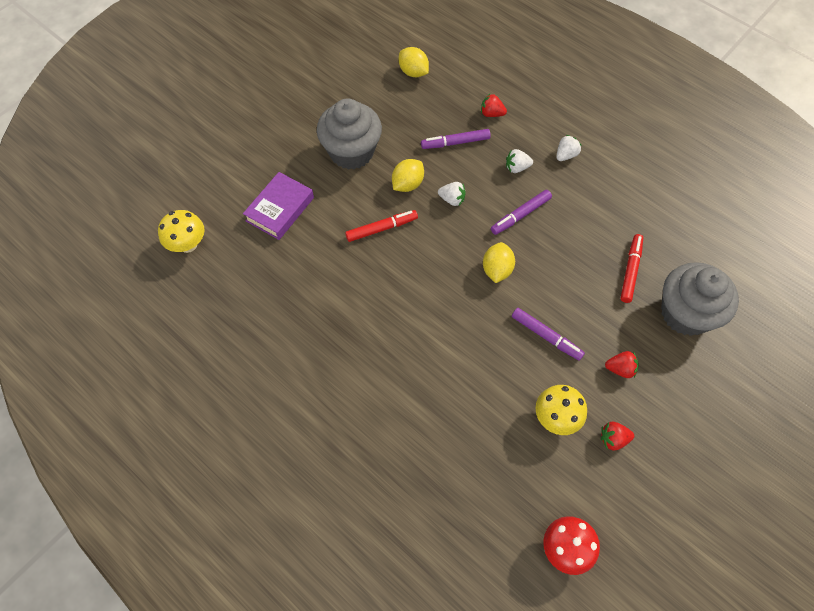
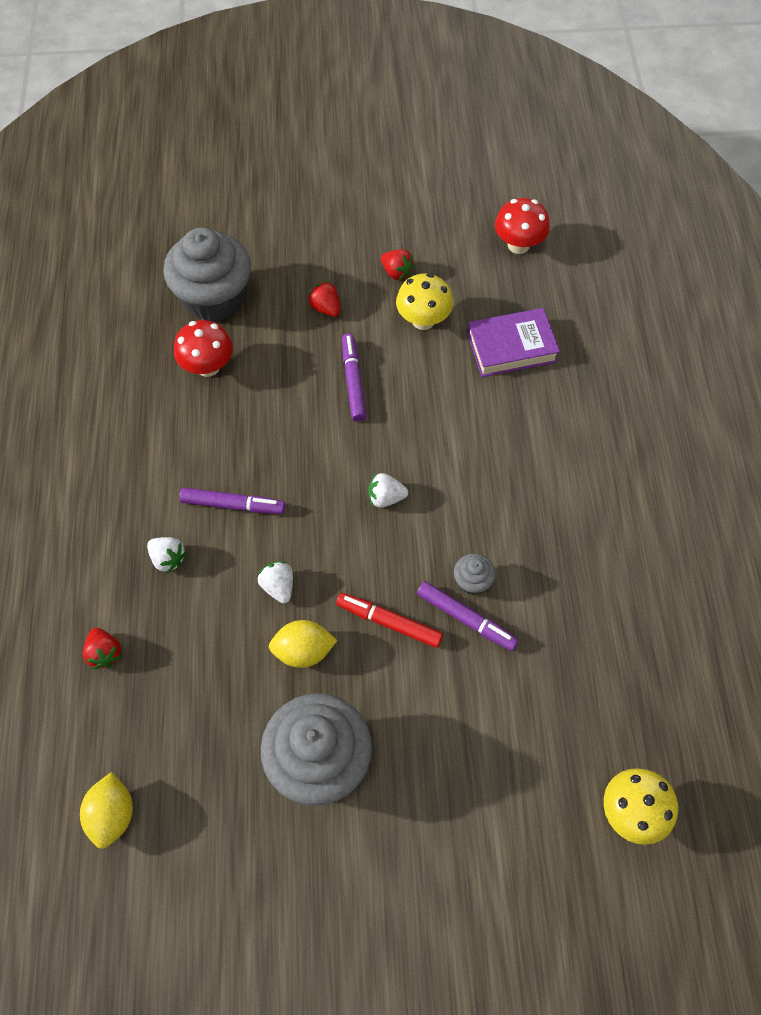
camera: 135 degrees left, 0 degrees up
purple book [243,172,314,240] -> purple book moved to [467,308,560,377]
purple marker [421,129,491,149] -> purple marker moved to [417,581,519,651]
yellow lemon [483,242,515,283] -> none
white strawberry [557,135,582,161] -> white strawberry moved to [368,473,408,508]
red marker [620,234,643,303] -> red mushroom [174,320,233,377]
none -> grey cupcake [454,553,496,595]

